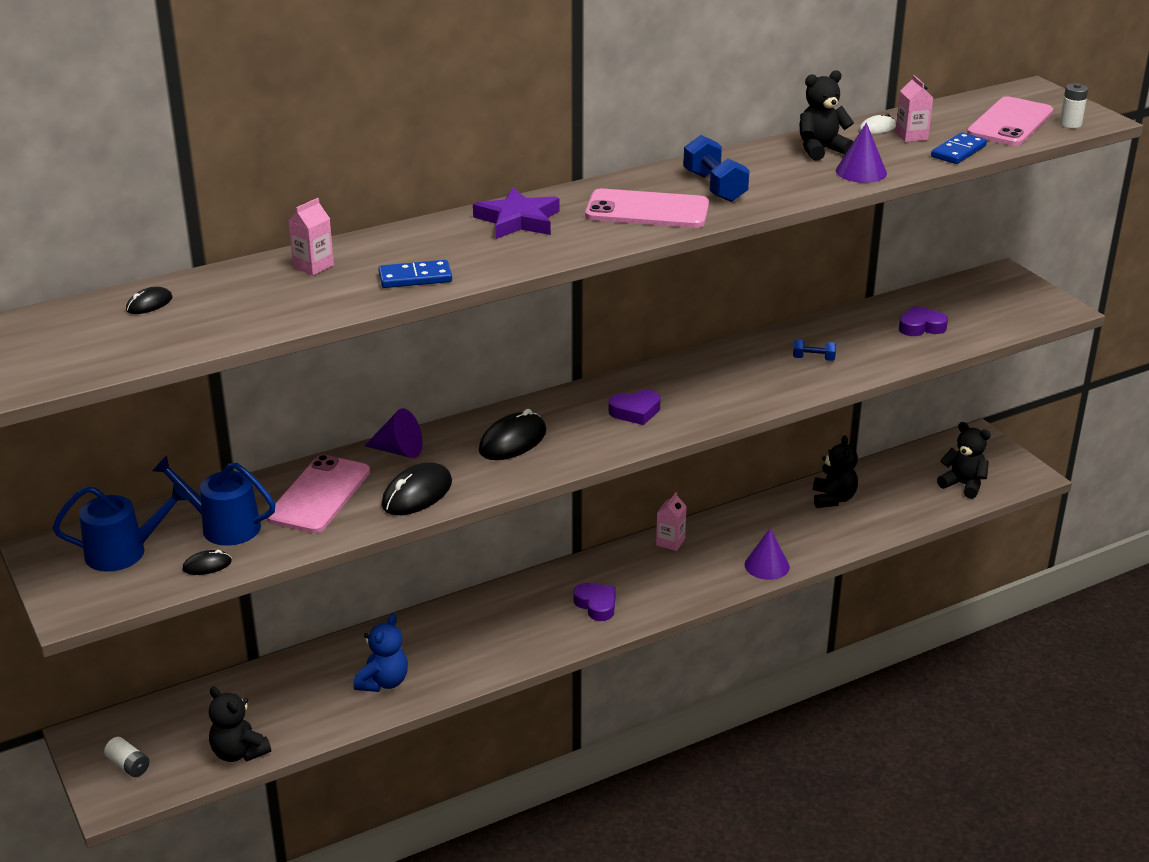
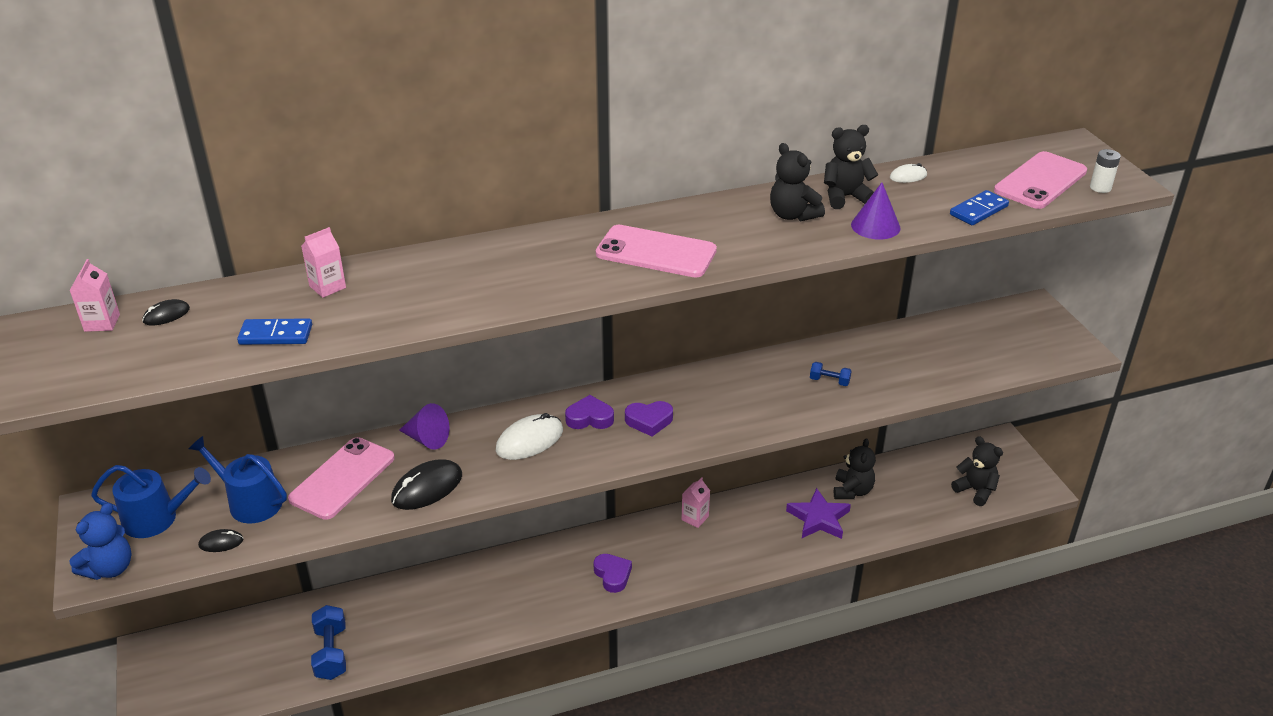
camera: 10 degrees right, 5 degrees up
white battery [104,737,149,777] -> none
black teddy bear [209,686,271,762] -> black teddy bear moved to [770,143,825,222]
blue teddy bear [354,614,408,692] -> blue teddy bear moved to [69,503,132,580]
blue domino [378,260,452,288] -> blue domino moved to [237,318,312,345]
purple star [473,188,560,239] -> purple star moved to [786,488,851,539]
black mouse [479,409,546,460] -> white mouse [496,413,563,460]
blue dumbbell [683,135,750,202] -> blue dumbbell moved to [311,605,346,680]
purple cone [745,529,790,580] -> none
pink carton [895,75,933,142] -> pink carton moved to [70,259,120,332]
purple heart [899,306,948,336] -> purple heart moved to [565,395,614,429]

